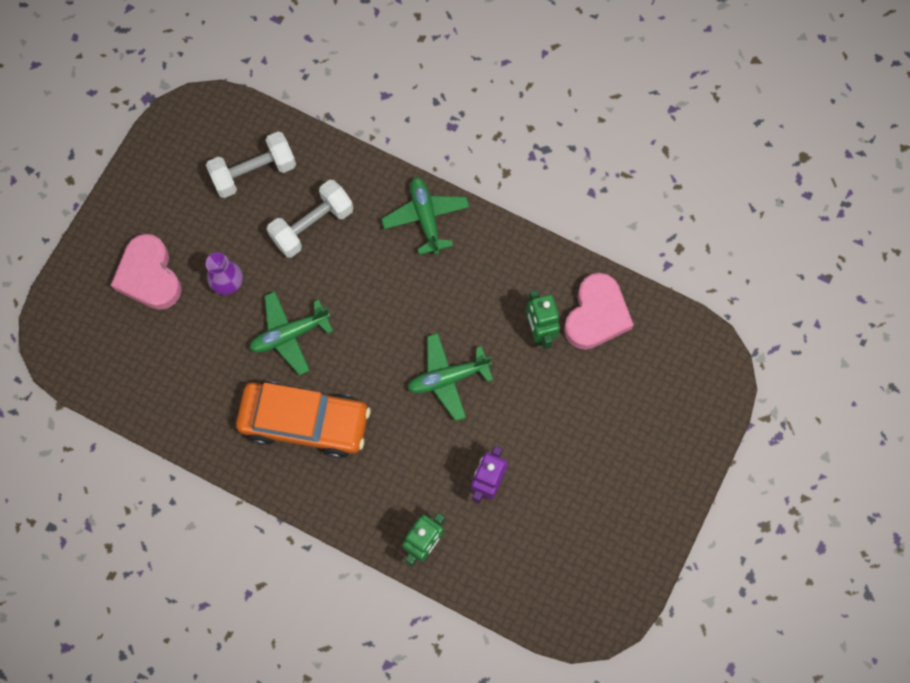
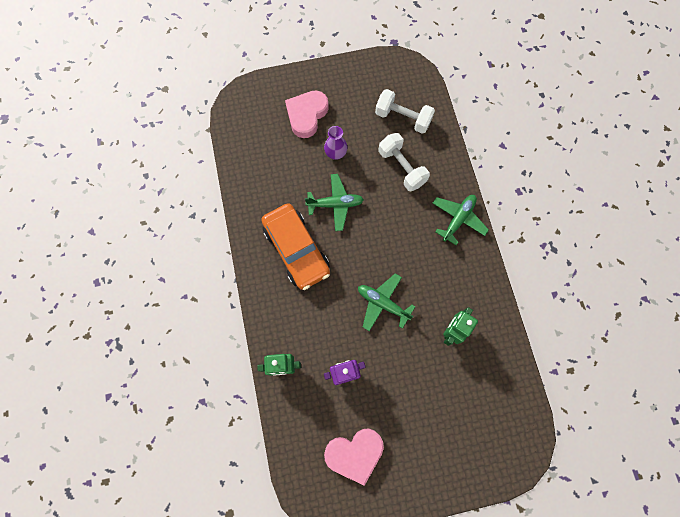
camera: 50 degrees right, 0 degrees up
green plane [249,291,333,375] -> green plane turned 150 degrees clockwise [305,174,364,231]
white dumbbell [267,180,353,258] -> white dumbbell turned 45 degrees clockwise [378,133,430,191]
pink heart [564,273,634,350] -> pink heart moved to [324,428,384,486]

